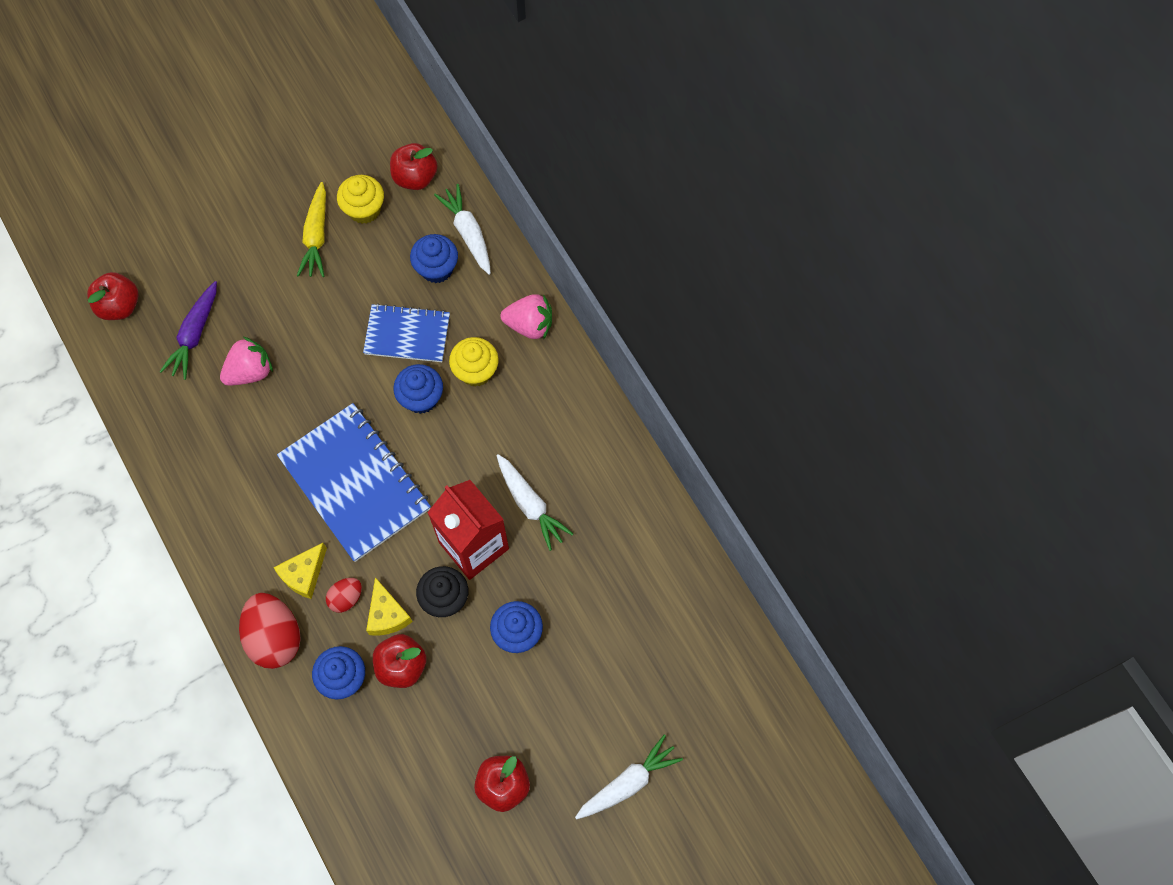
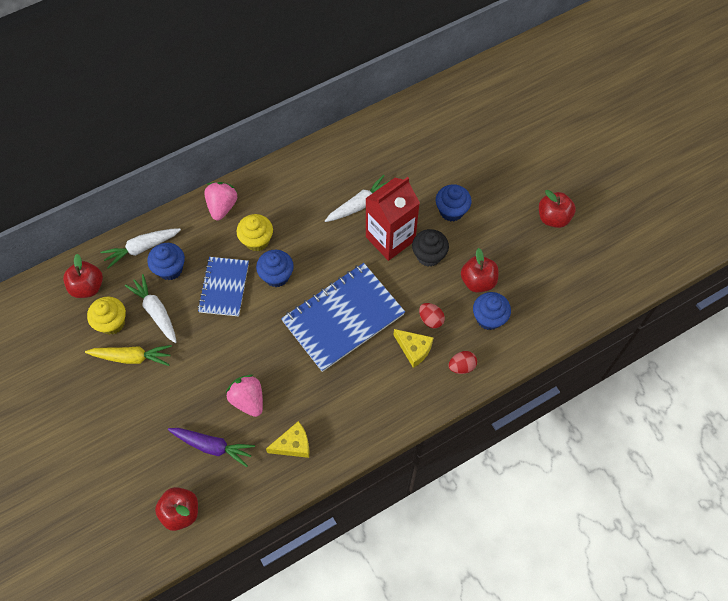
camera: 90 degrees left, 5 degrees down
red egg [239,593,301,669] -> red egg [449,351,477,374], size x0.53
yellow cheese [366,577,413,636] -> yellow cheese moved to [266,421,309,458]
white carrot [575,735,683,819] -> white carrot moved to [125,274,177,343]

